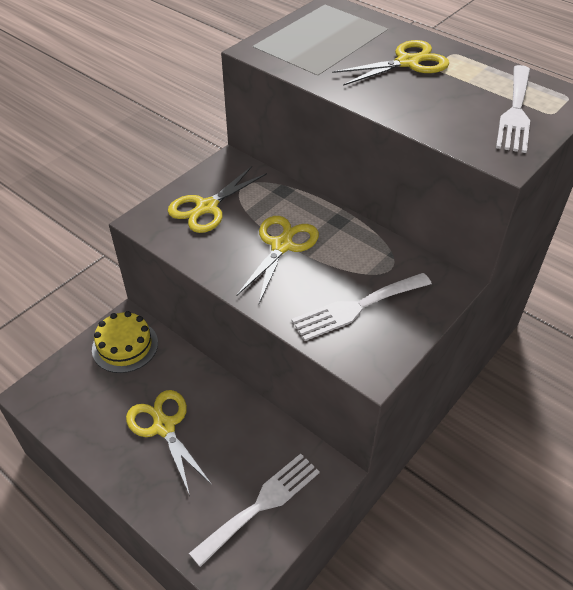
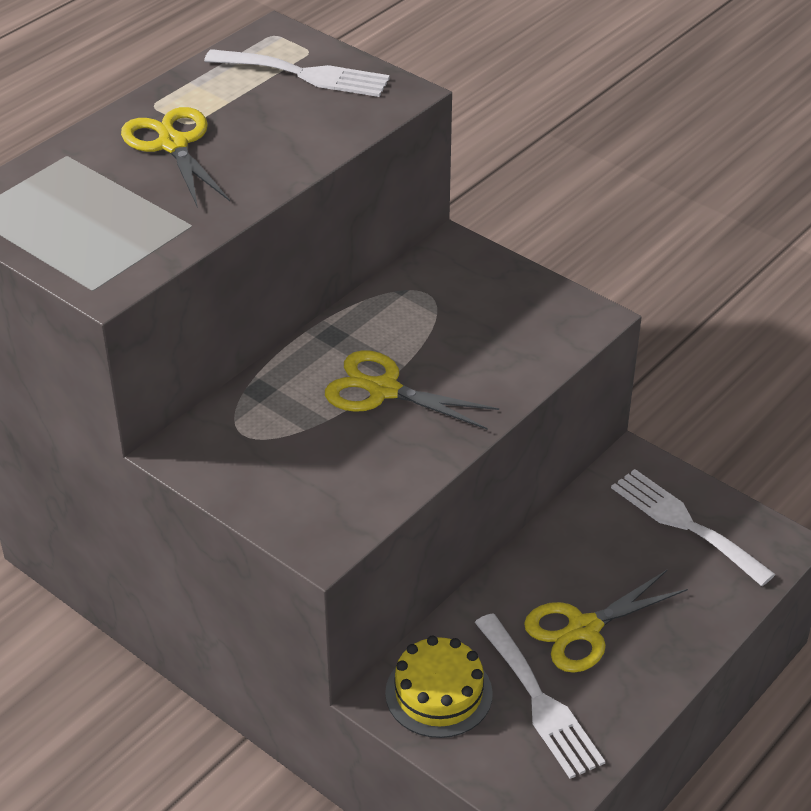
camera: 90 degrees left, 5 degrees down
yellow scissors [168,166,267,233] -> none
white fork [292,273,432,341] -> white fork moved to [475,613,605,779]

